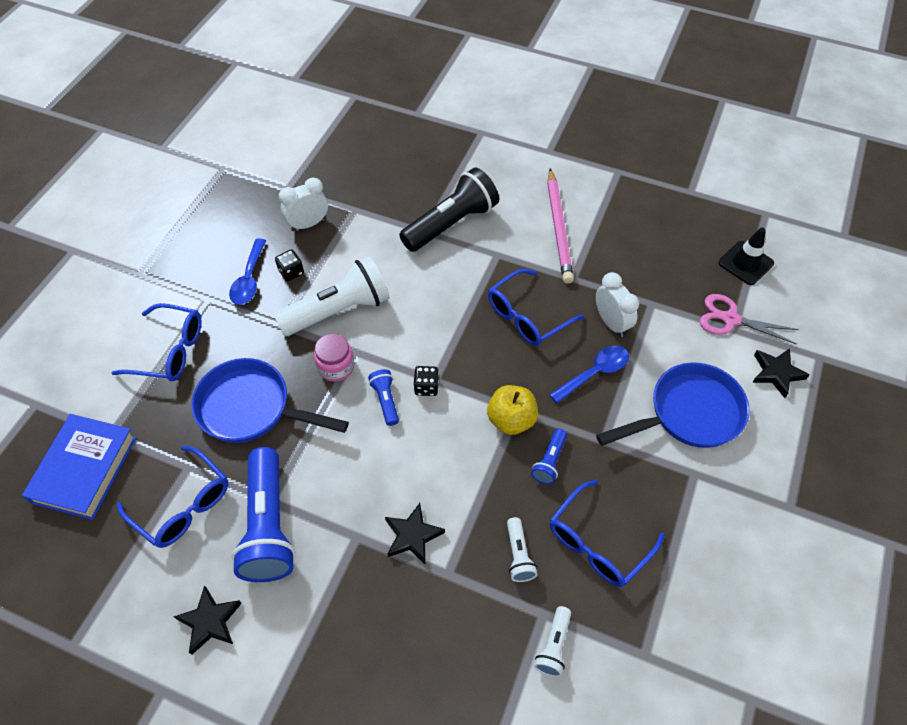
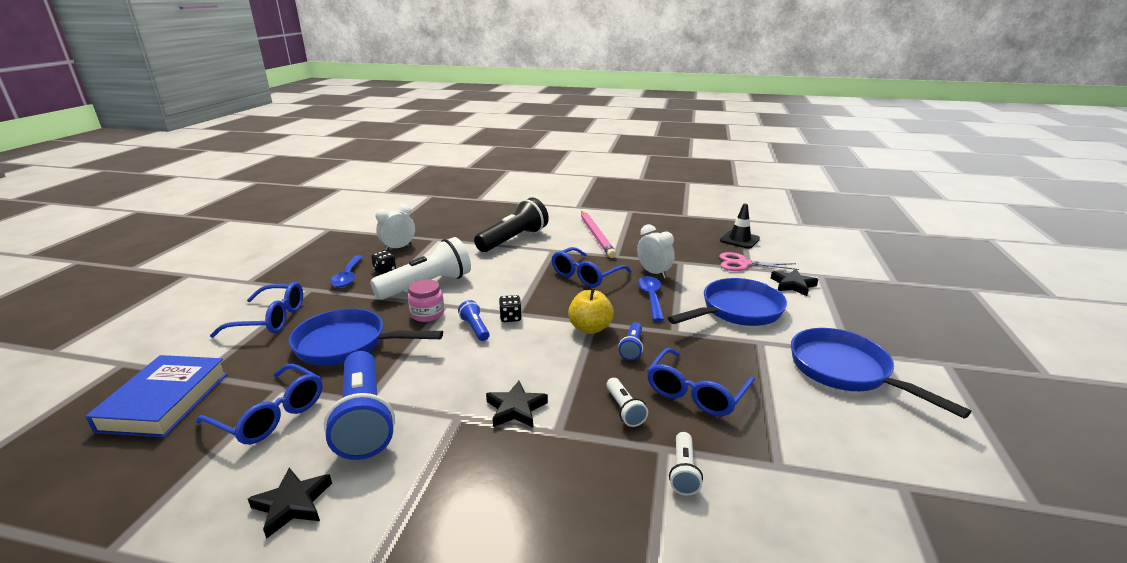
camera: 10 degrees left, 30 degrees down
blue spoon [549,346,629,404] -> blue spoon turned 45 degrees counterclockwise [638,276,664,321]
none -> blue pan [791,328,971,419]

